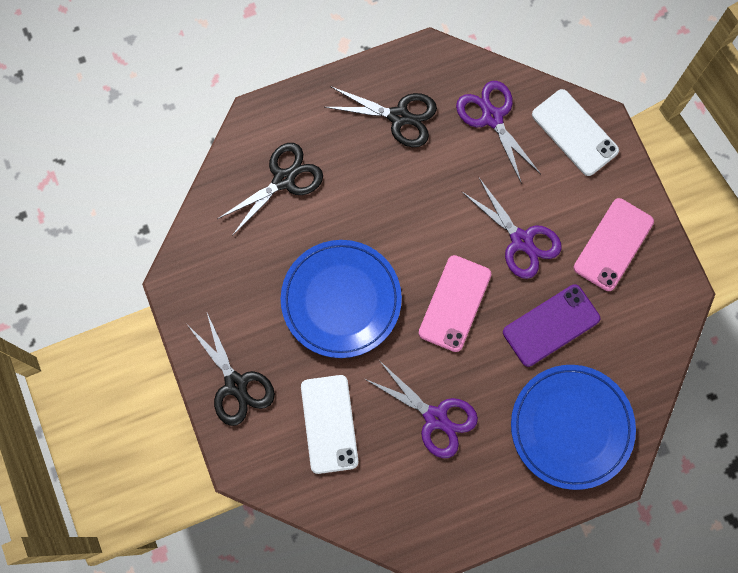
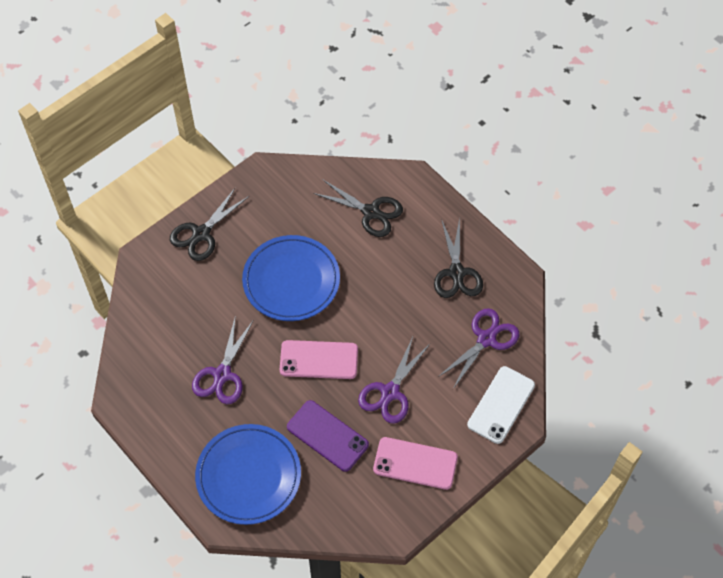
camera: 70 degrees right, 15 degrees down
white phone [301,375,358,474] -> none

